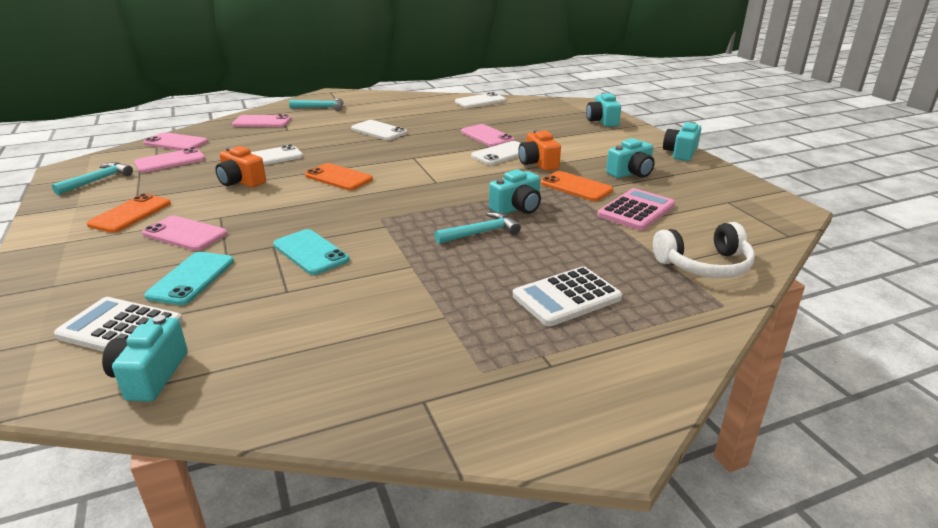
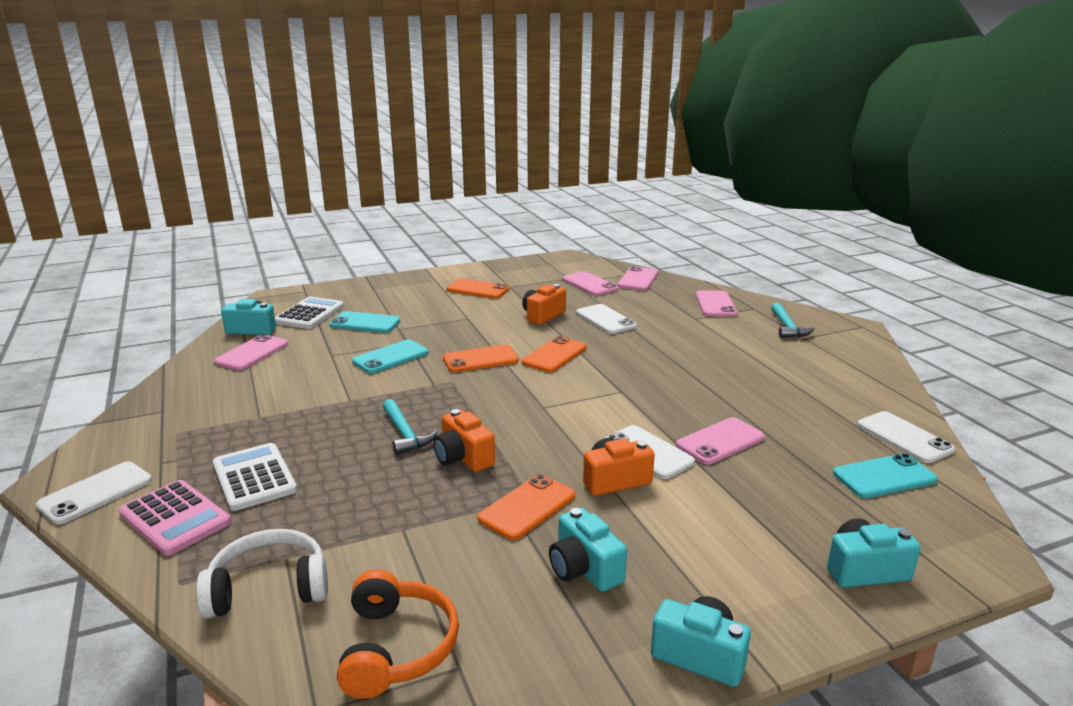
camera: 90 degrees right, 5 degrees down
turquoise hammer [52,162,133,195] -> none
pink phone [142,216,227,251] -> pink phone moved to [214,334,288,370]
white phone [351,120,407,140] -> white phone moved to [36,461,152,524]
turquoise camera [489,169,541,214] -> orange camera [433,409,495,472]
pink calculator [597,188,675,230] -> pink calculator moved to [119,480,231,556]
white headphones [653,222,755,278] -> white headphones turned 90 degrees clockwise [196,529,328,619]
none -> orange headphones [337,569,459,699]
none -> orange phone [443,345,519,372]
none -> turquoise phone [833,453,938,498]

